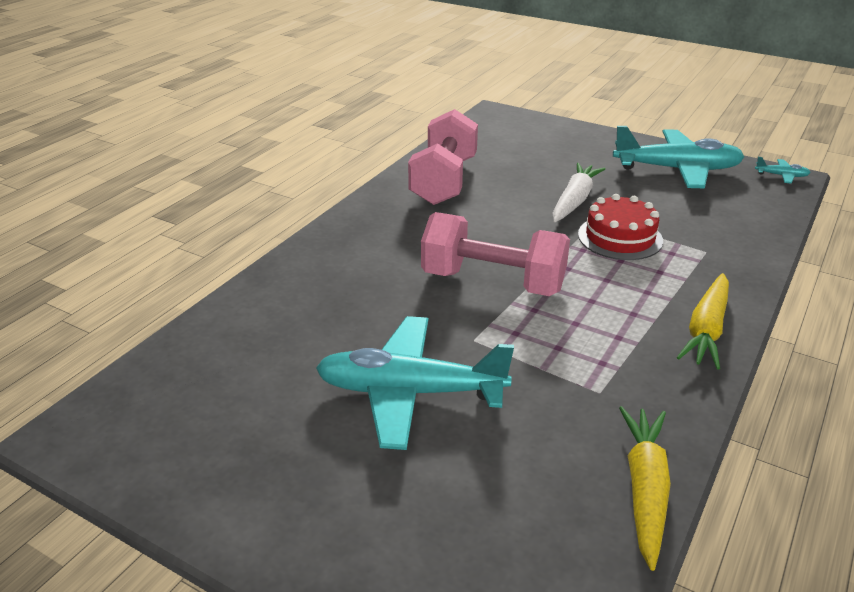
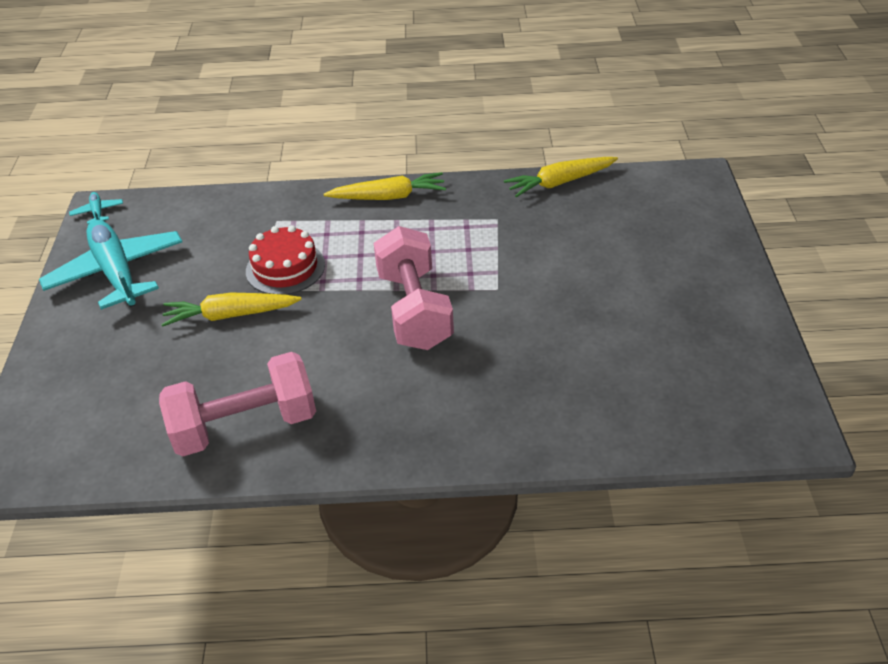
camera: 120 degrees left, 10 degrees up
turquoise plane [316,316,514,450] -> none
white carrot [553,163,605,222] -> yellow carrot [161,293,302,327]

